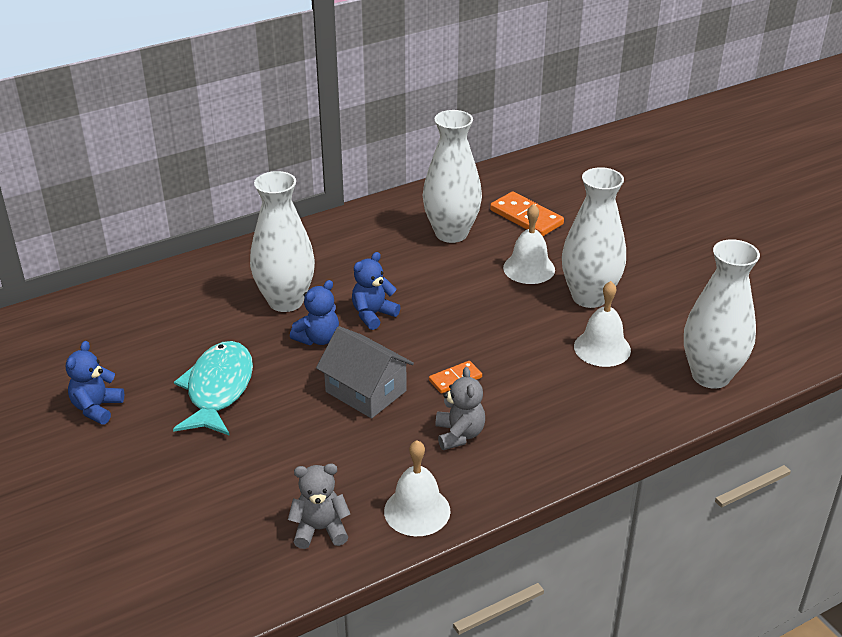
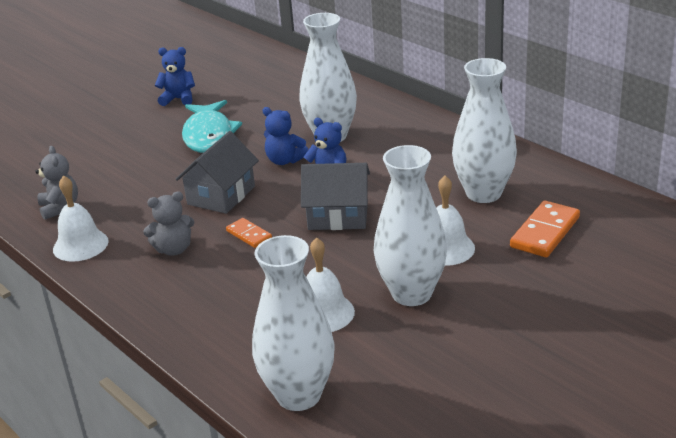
camera: 80 degrees right, 5 degrees down
turquoise fish [173,341,253,436] -> turquoise fish turned 90 degrees clockwise [182,100,242,153]
none -> grey house [301,163,370,230]

